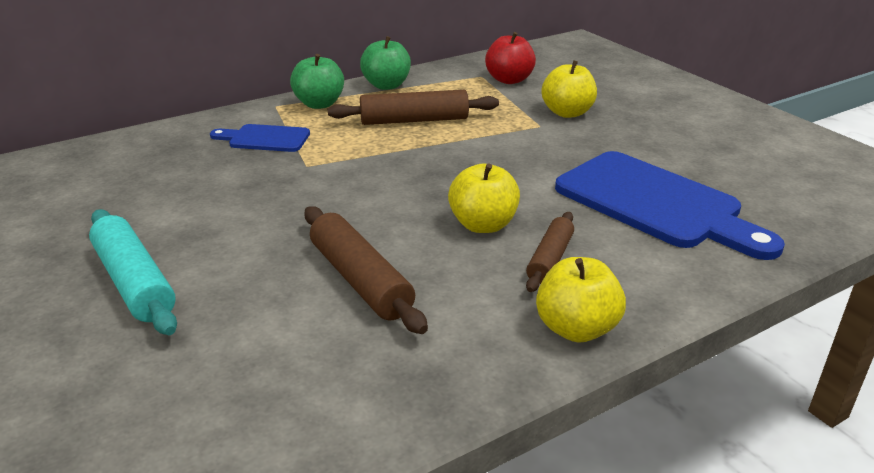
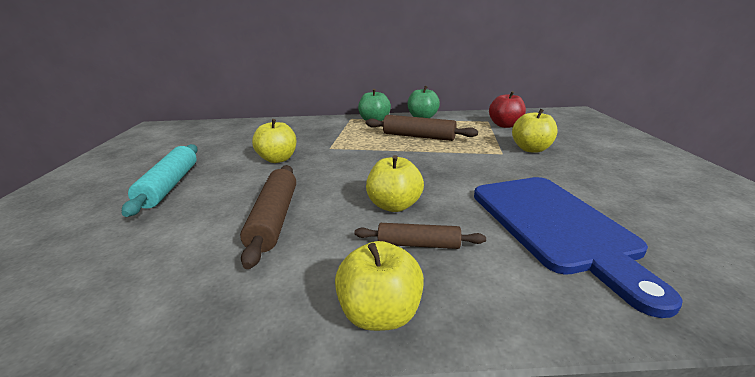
camera: 30 degrees right, 5 degrees down
blue cutting board [210,124,310,152] -> none
brown rolling pin [526,212,574,292] -> brown rolling pin turned 45 degrees clockwise [354,223,486,249]
none -> yellow apple [252,119,297,163]

